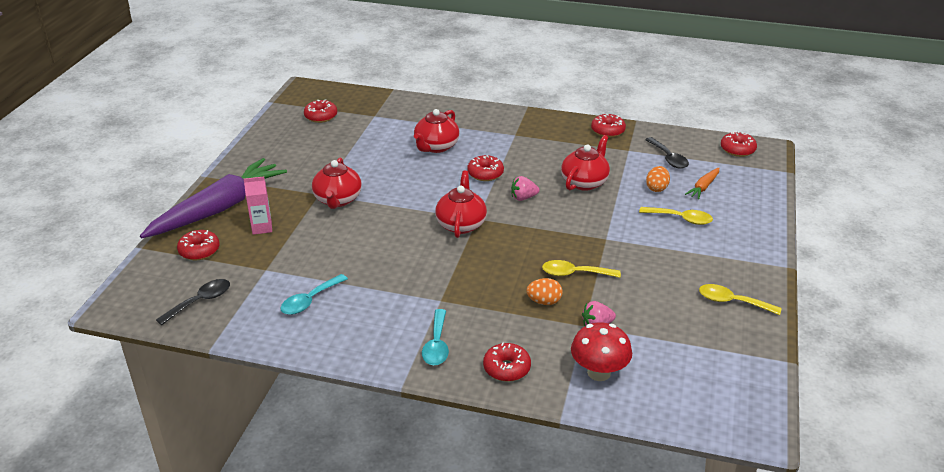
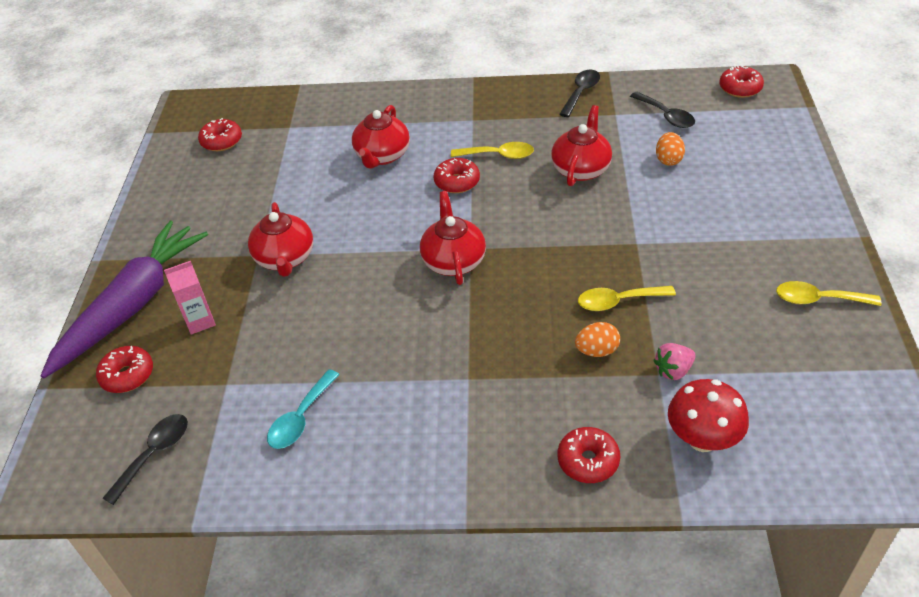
camera: 10 degrees left, 10 degrees up
turquoise spoon [422,309,449,365] -> none
pink strawberry [511,176,539,201] -> none
red donut [591,114,626,137] -> black spoon [559,70,600,117]
yellow spoon [639,207,713,225] -> yellow spoon moved to [451,142,534,159]
orange carrot [685,168,719,199] -> none

